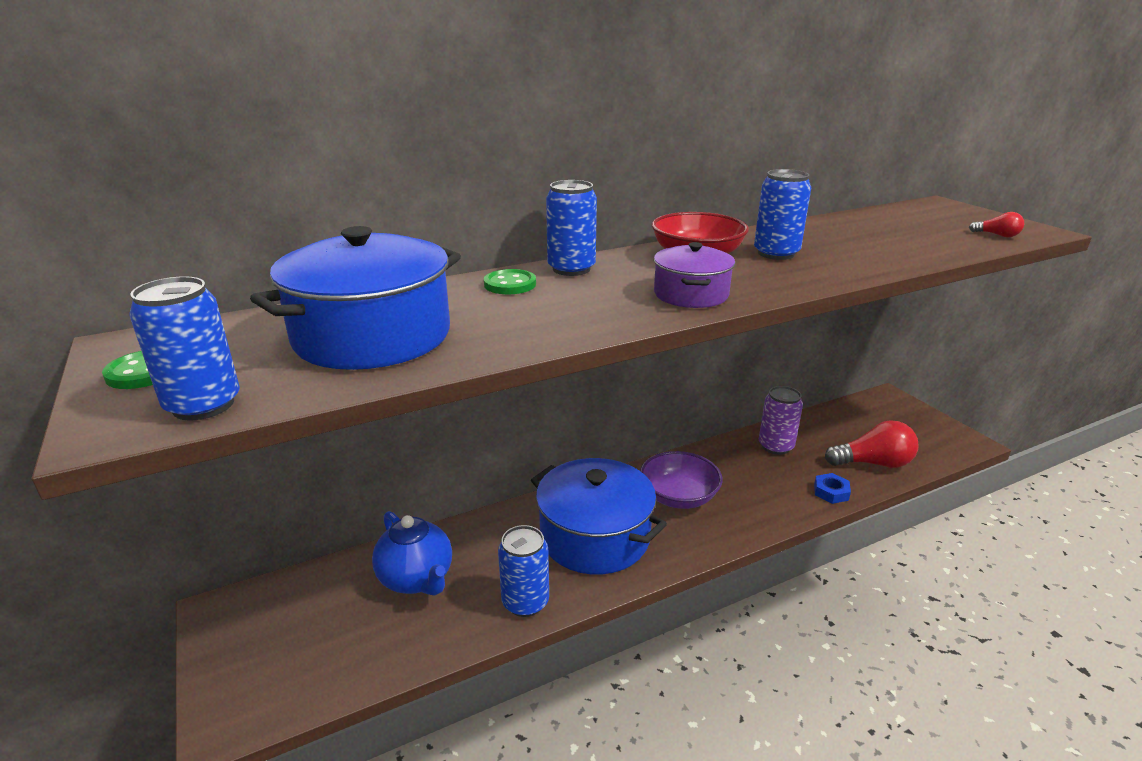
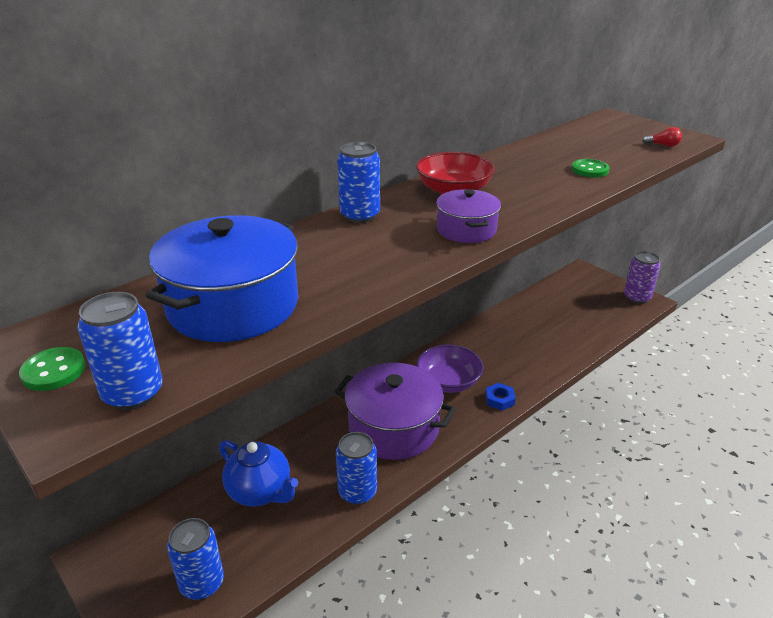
camera: 15 degrees left, 5 degrees up
green button [484,269,536,294] -> green button moved to [572,159,610,177]
blue pot [531,458,667,574] -> purple pot [335,363,456,460]
blue can [754,169,811,260] -> blue can moved to [167,518,224,600]
purple can [759,386,803,455] -> purple can moved to [624,251,661,304]
blue nut [814,473,851,504] -> blue nut moved to [485,383,516,411]
red light bulb [825,420,918,468] -> none

